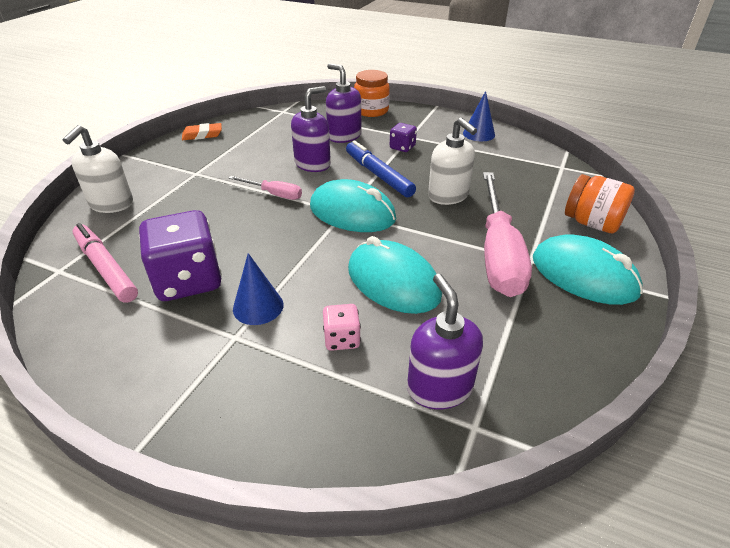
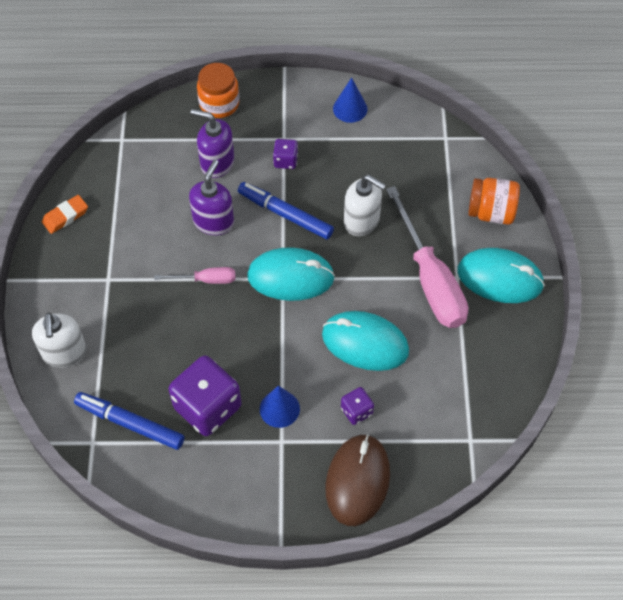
camera: 25 degrees left, 20 degrees up
pink marker [73,223,138,303] -> blue marker [74,392,184,450]
pink dice [323,304,361,351] -> purple dice [341,387,374,425]
purple soap dispenser [407,274,483,409] -> none
none -> brown mouse [325,434,390,526]

